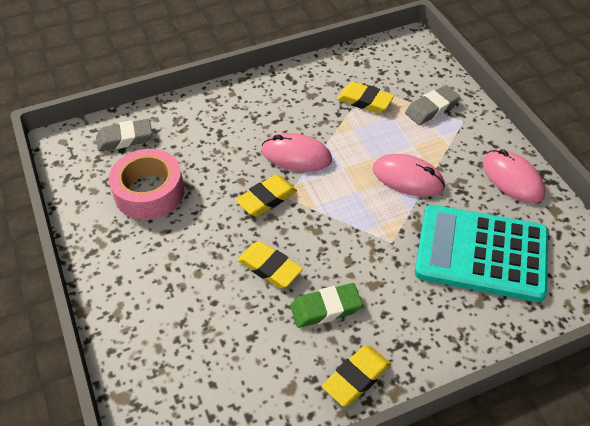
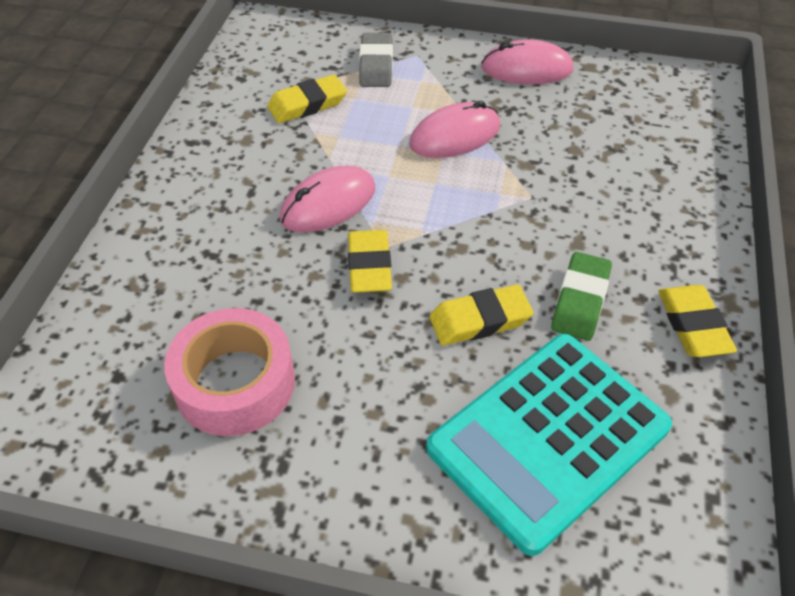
camera: 55 degrees left, 0 degrees up
grey eraser [96,119,152,151] -> none
turquoise calculator [415,205,548,302] -> turquoise calculator moved to [426,334,672,556]

